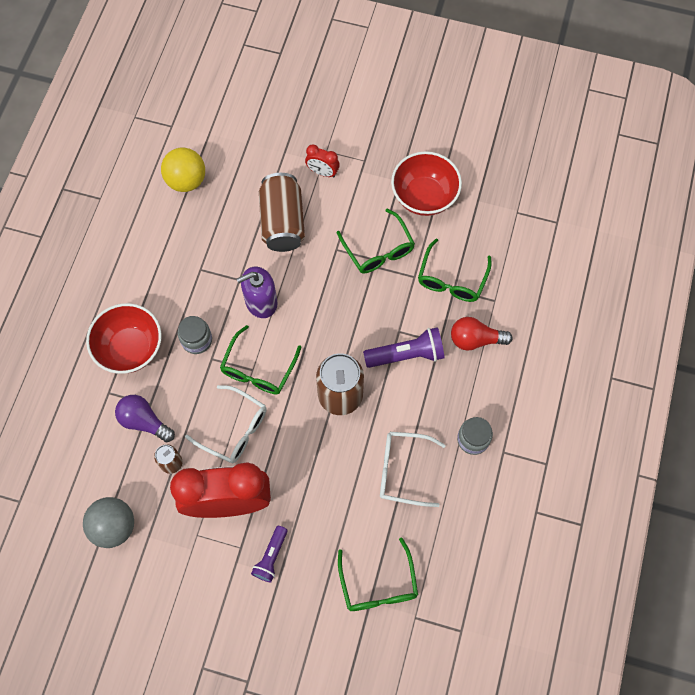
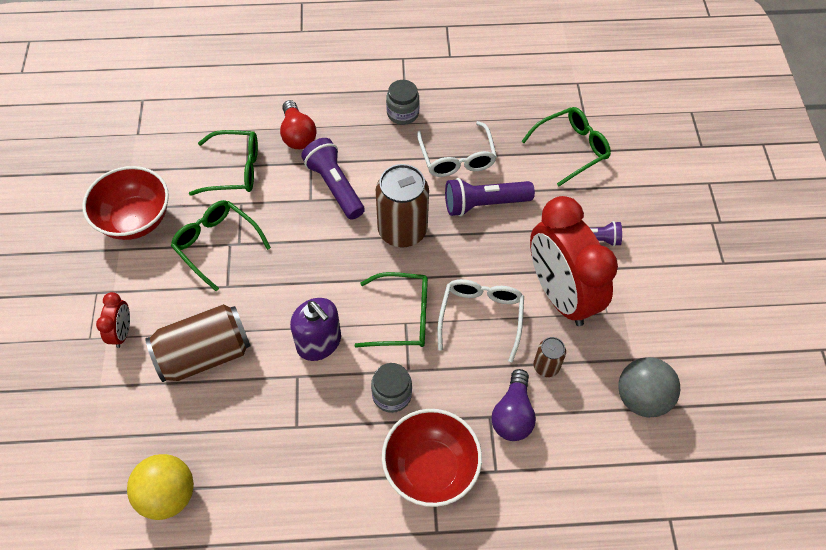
camera: 110 degrees left, 10 degrees down
green glasses [337,209,415,273] -> green glasses turned 90 degrees counterclockwise [171,200,271,291]
none -> purple flashlight [445,178,535,216]

